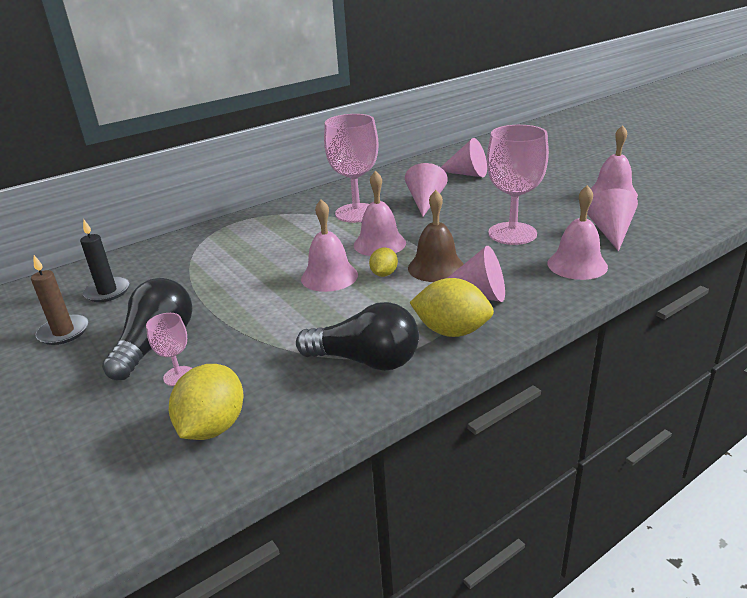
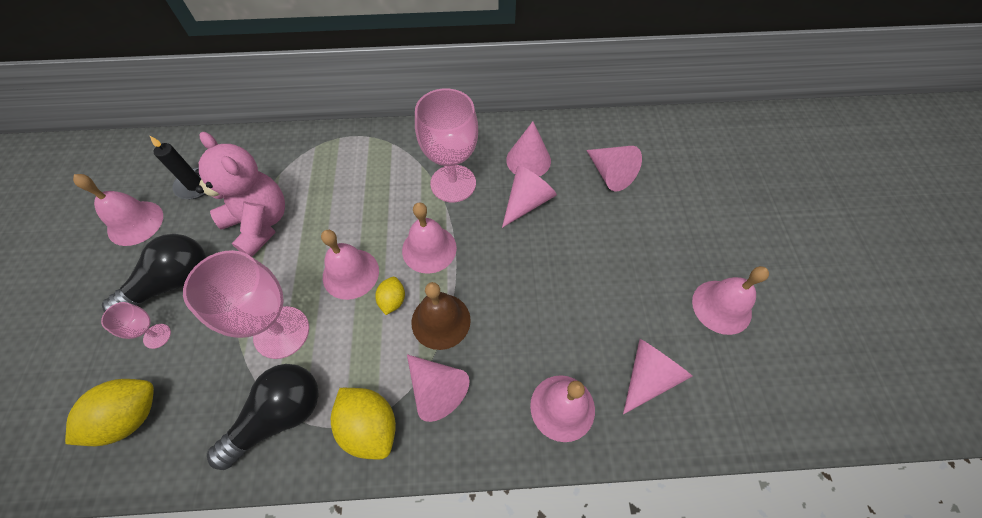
camera: 30 degrees right, 30 degrees up
brown candle [31,255,88,345] -> pink bell [73,174,163,246]
black light bulb [296,302,419,371] -> black light bulb turned 90 degrees counterclockwise [207,364,319,470]
yellow lemon [369,247,398,277] -> yellow lemon turned 45 degrees counterclockwise [375,277,405,315]
pink goblet [487,125,549,245] -> pink goblet moved to [183,250,309,359]
none -> pink teddy bear [195,132,285,257]
none -> pink cone [506,122,551,176]

